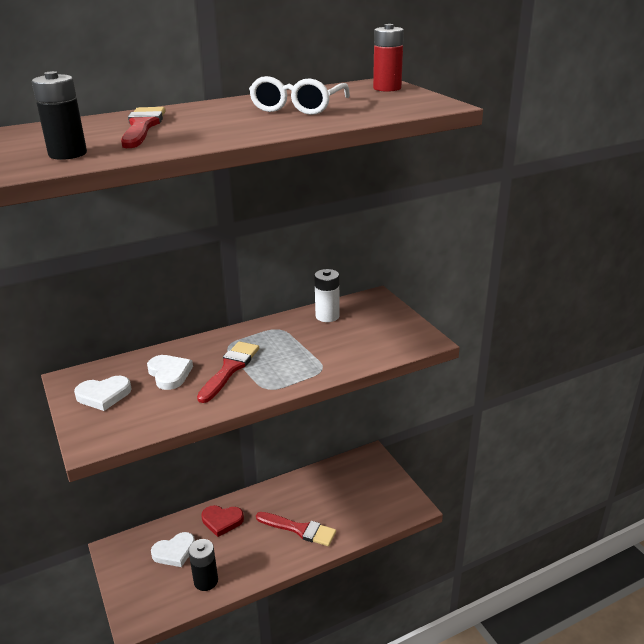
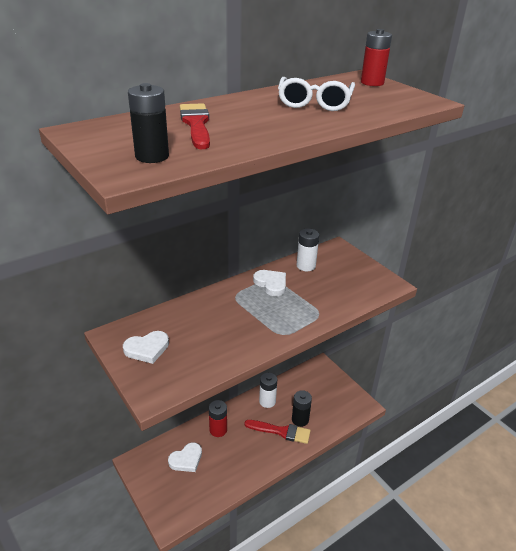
camera: 10 degrees left, 5 degrees up
white heart [147,355,193,390] -> white heart moved to [253,270,286,296]
black battery [188,539,218,591] -> black battery moved to [292,390,312,427]
red brush [197,341,259,403] -> none
red heart [202,505,244,537] -> red battery [209,400,227,437]
none -> white battery [259,373,277,408]

